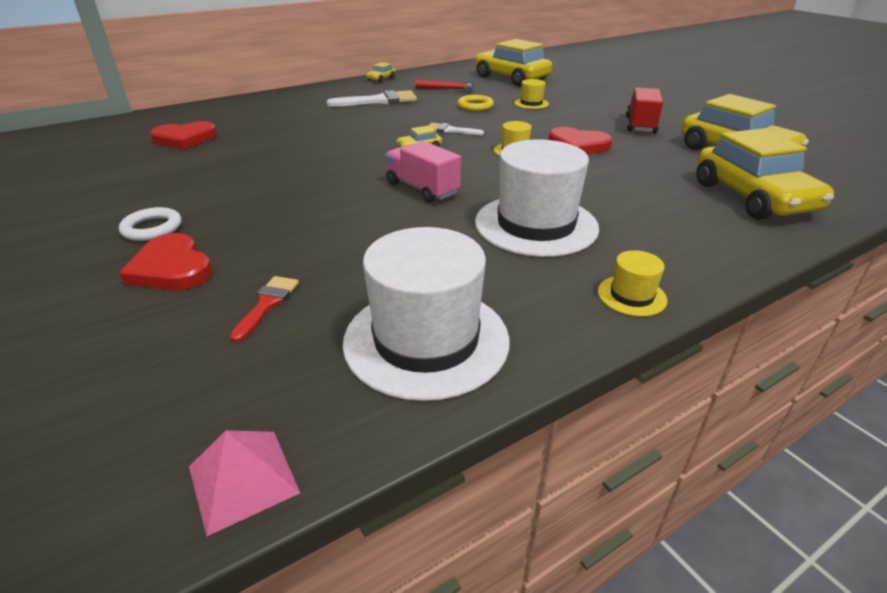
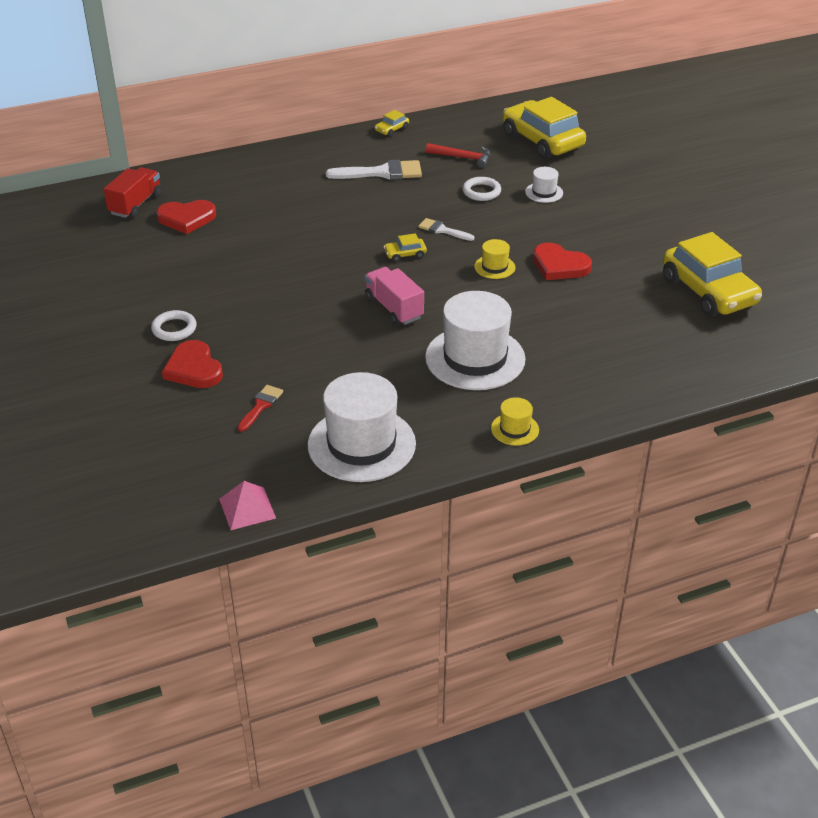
camera: 10 degrees right, 5 degrees up
yellow ring [458,95,494,111] -> white ring [462,177,501,201]
yellow hat [514,79,549,109] -> white hat [525,167,563,203]
red truck [626,87,663,133] -> red truck moved to [104,167,162,218]
yellow car [696,128,834,220] -> none

